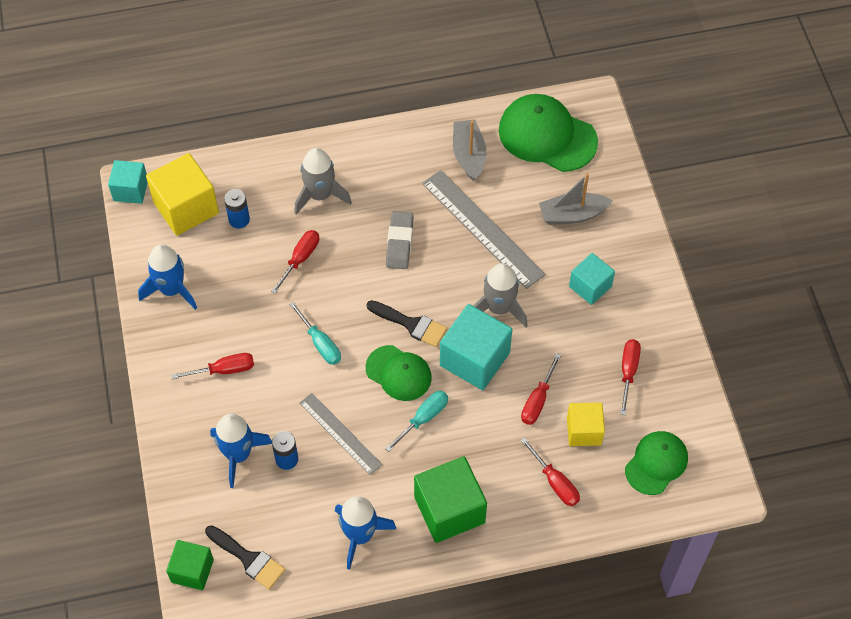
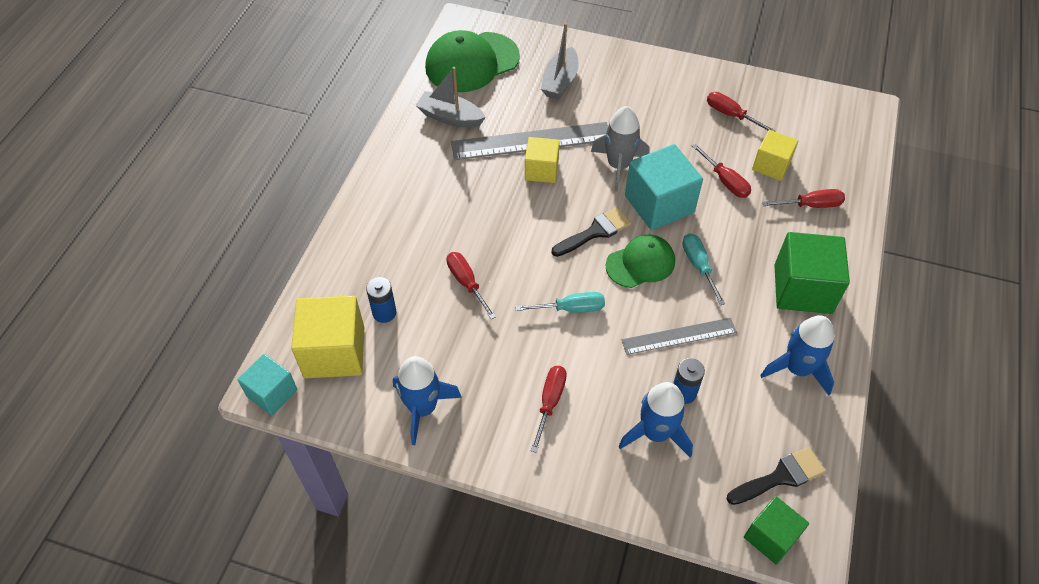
camera: 60 degrees left, 5 degrees down
grey rocket [294,148,352,214] -> none
grey eraser [386,211,414,269] -> none
turquoise cube [569,253,615,305] -> none
green cap [625,431,688,495] -> none
none -> yellow cube [525,137,560,183]

